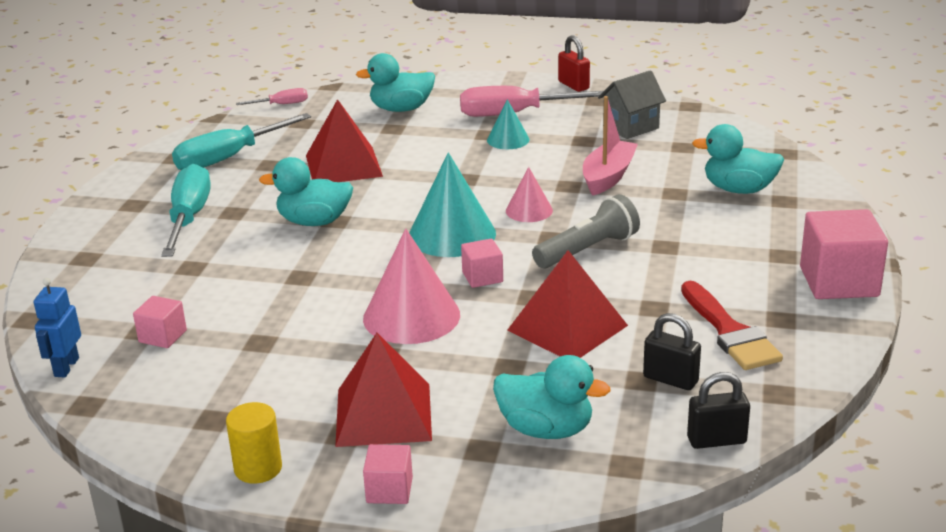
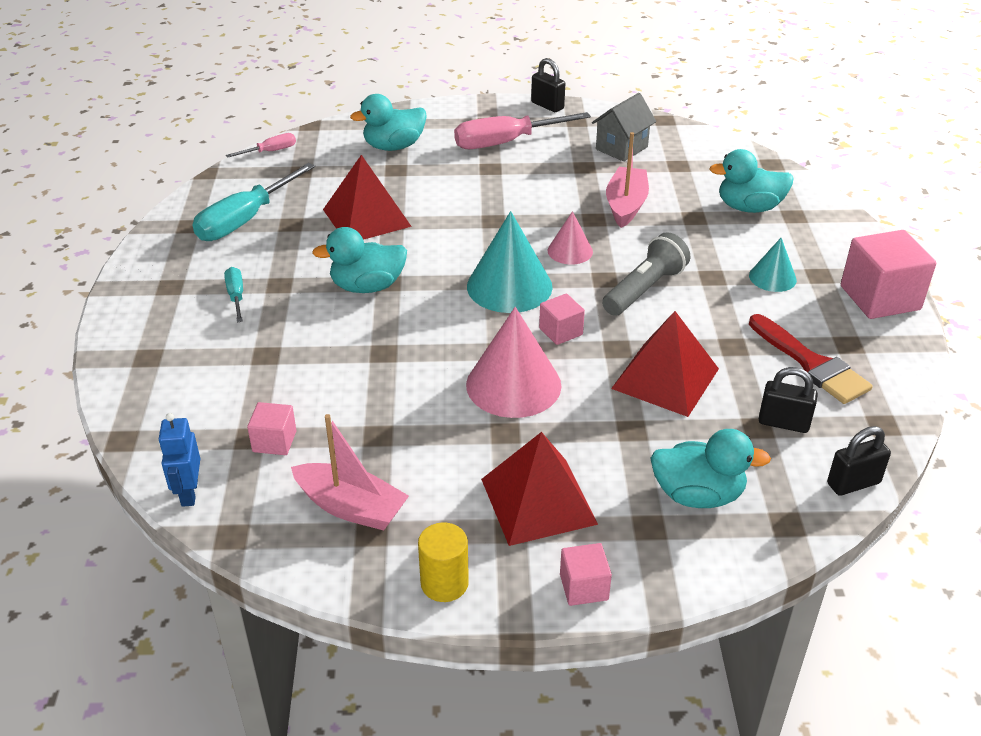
camera: 15 degrees left, 10 degrees up
turquoise screwdriver [161,164,211,257] -> turquoise screwdriver [224,267,243,322], size x0.50
turquoise cone [487,99,530,149] -> turquoise cone moved to [749,238,797,292]
red padlock [558,35,590,92] -> black padlock [531,58,565,112]
none -> pink boat [291,414,409,531]

